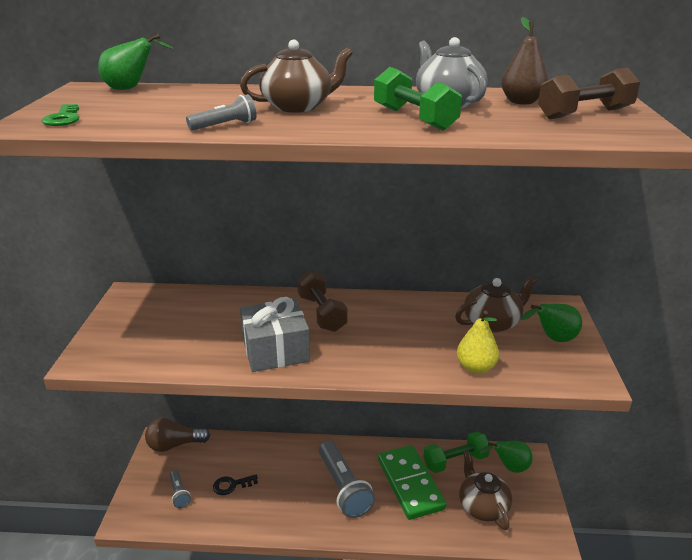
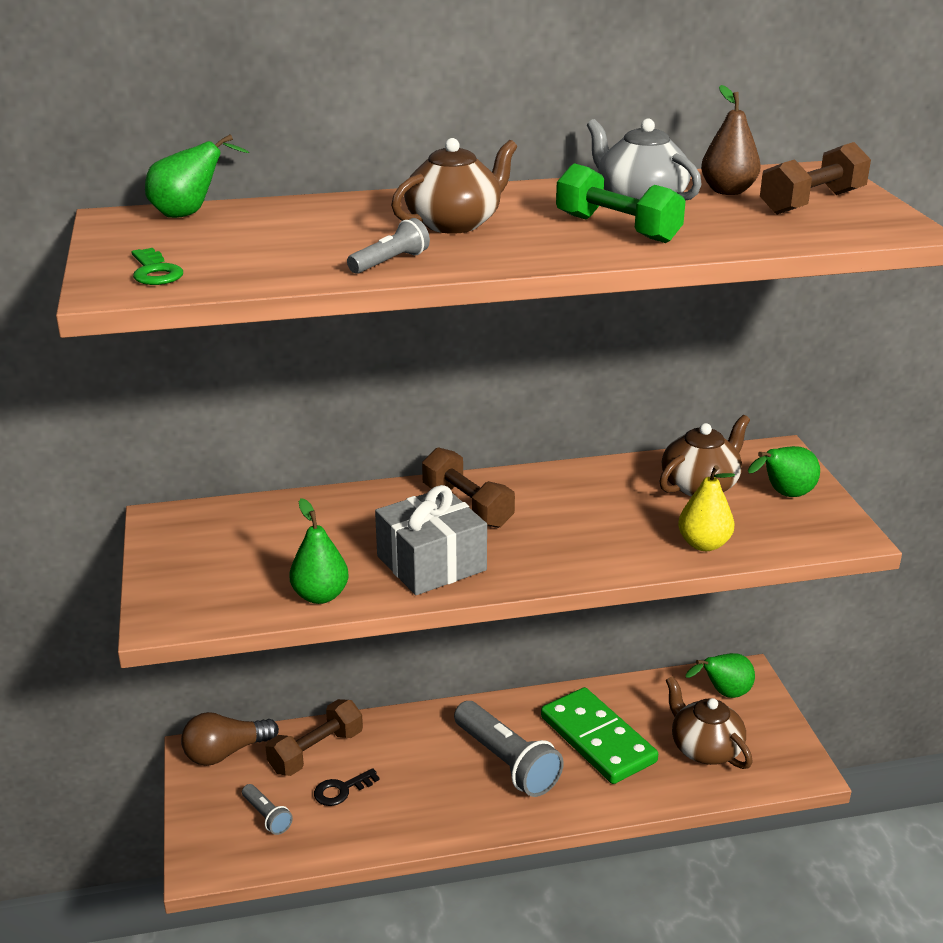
camera: 15 degrees left, 0 degrees up
green dumbbell [423,432,490,473] -> none
none -> brown dumbbell [265,699,363,776]
none -> green pear [289,498,349,604]

